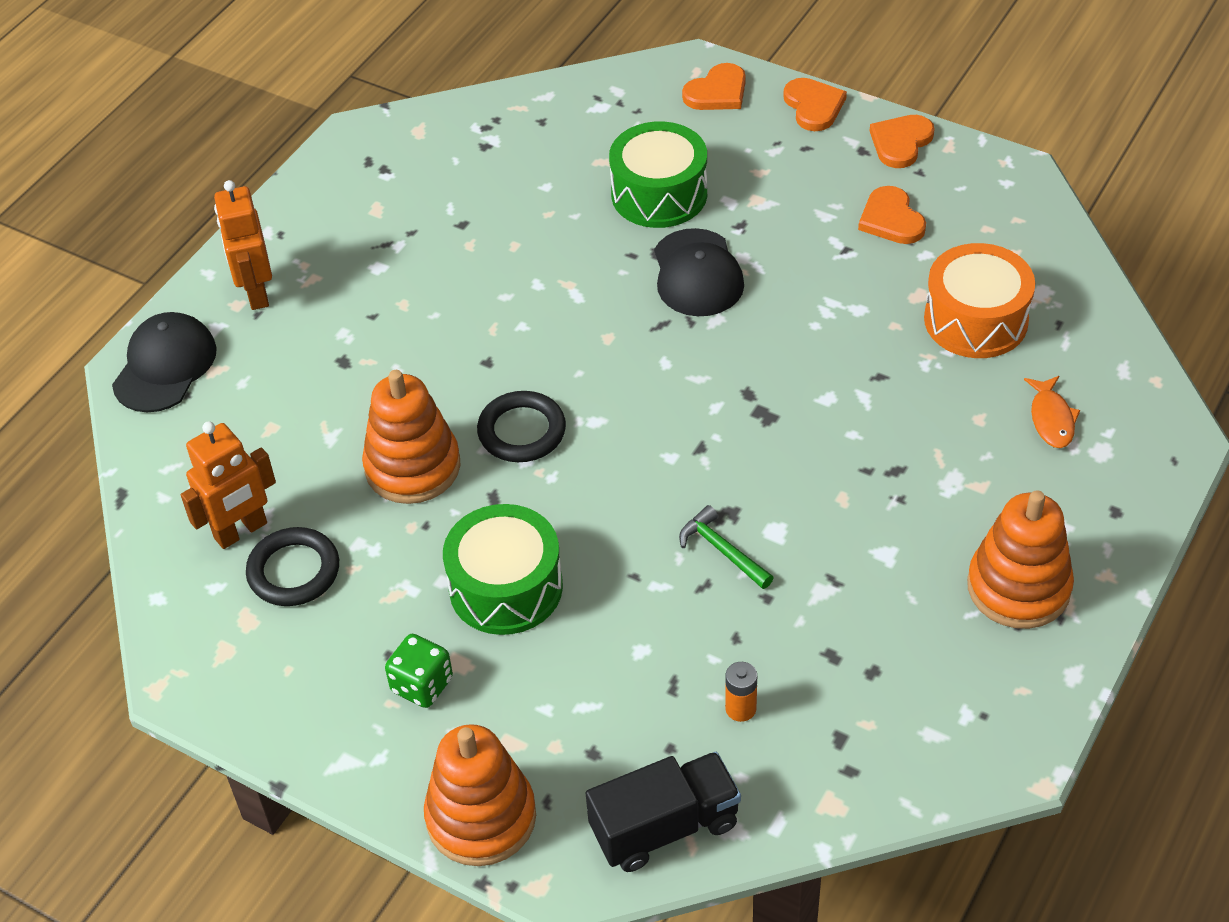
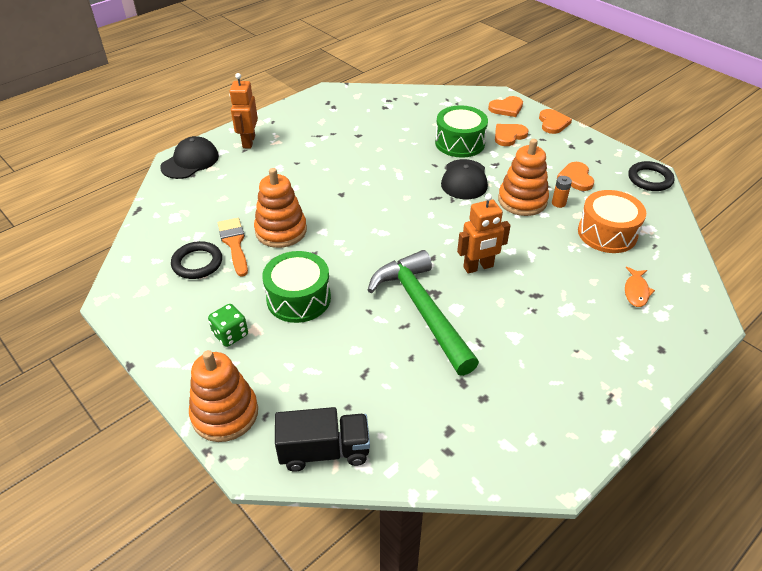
camera: 15 degrees right, 5 degrees down
orange robot [181,421,276,549] -> orange robot moved to [457,193,511,274]
black ring [477,391,566,462] -> black ring moved to [628,161,674,191]
green hammer [679,505,774,589] -> green hammer [368,250,479,376], size x2.42
orange battery [725,662,757,722] -> orange battery moved to [552,176,572,208]
orange heart [870,115,935,168] -> orange heart moved to [495,124,529,146]
orange stacking toy [967,490,1074,629] -> orange stacking toy moved to [498,139,549,216]
none -> orange brush [218,218,248,277]

